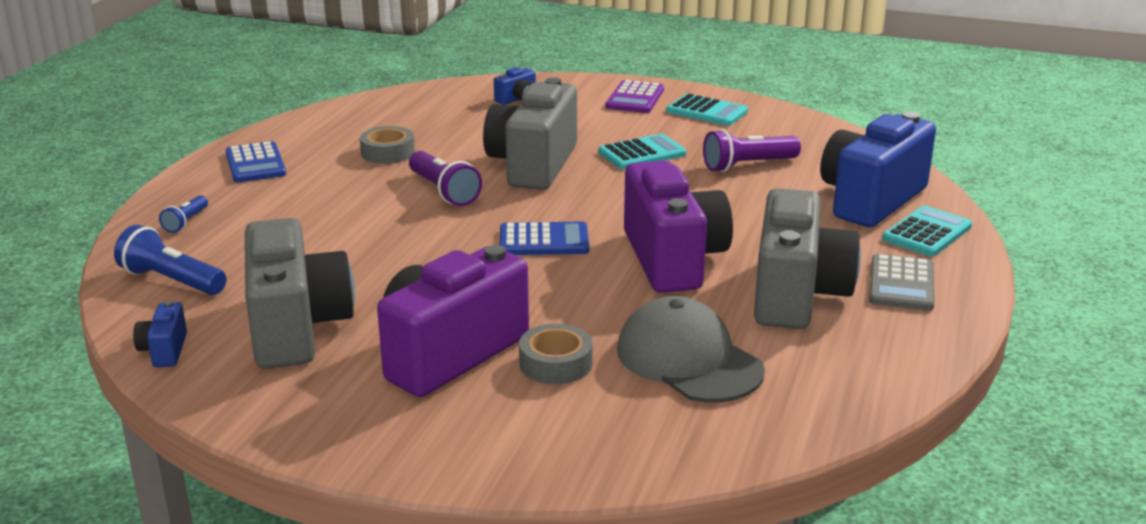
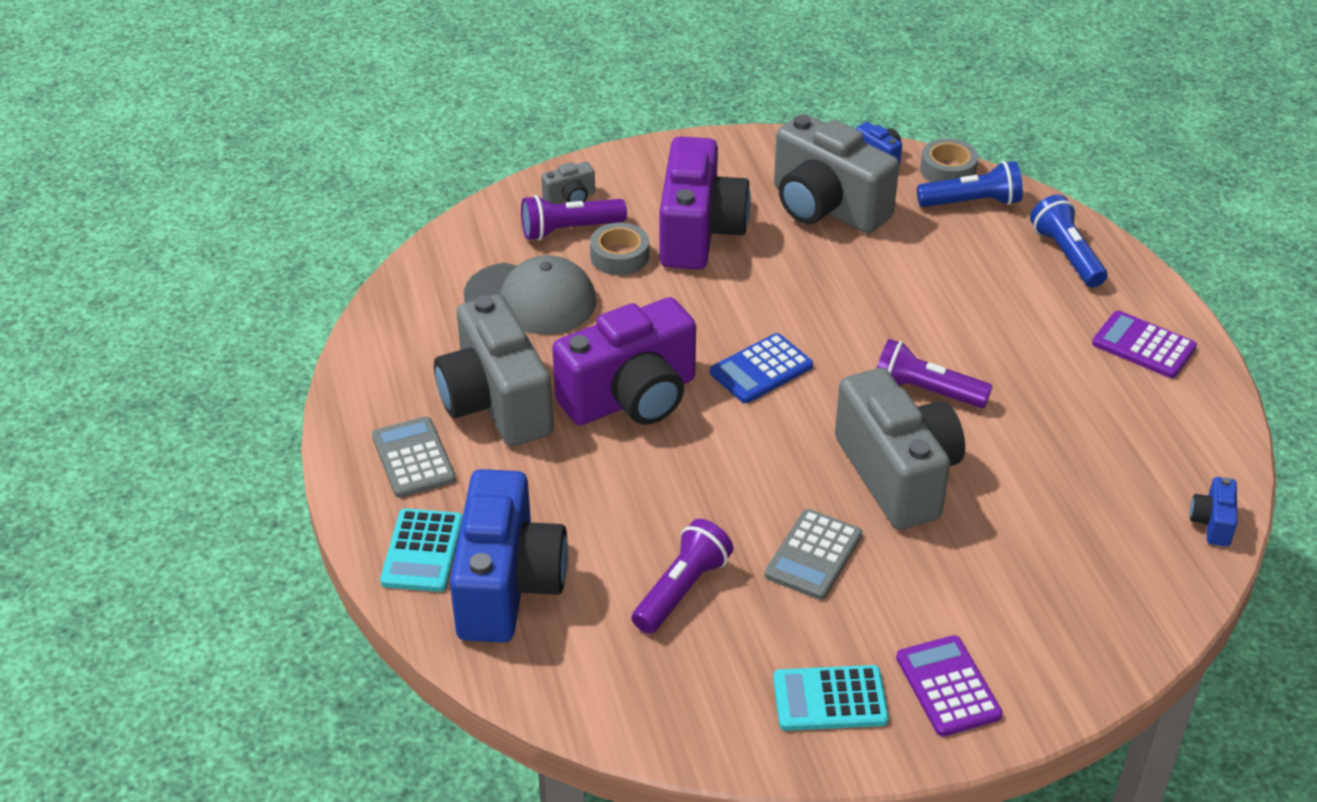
camera: 145 degrees right, 15 degrees up
blue flashlight [159,195,208,233] -> blue flashlight [1030,195,1107,287], size x1.74
blue calculator [225,141,286,183] -> purple calculator [1092,311,1197,378]
grey tape [360,126,415,164] -> grey tape moved to [920,138,978,182]
blue camera [494,67,536,105] -> blue camera moved to [1190,477,1237,547]
turquoise calculator [599,134,686,169] -> grey calculator [765,509,862,600]
purple camera [624,161,733,293] -> purple camera turned 75 degrees counterclockwise [552,297,696,425]
none -> purple flashlight [521,195,627,241]
none -> grey camera [541,162,595,204]

